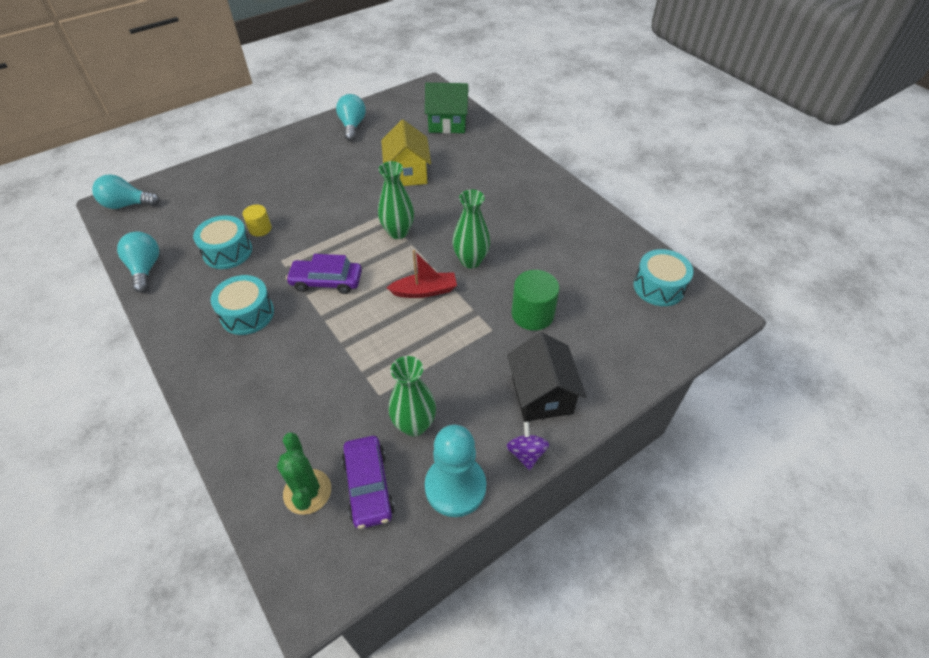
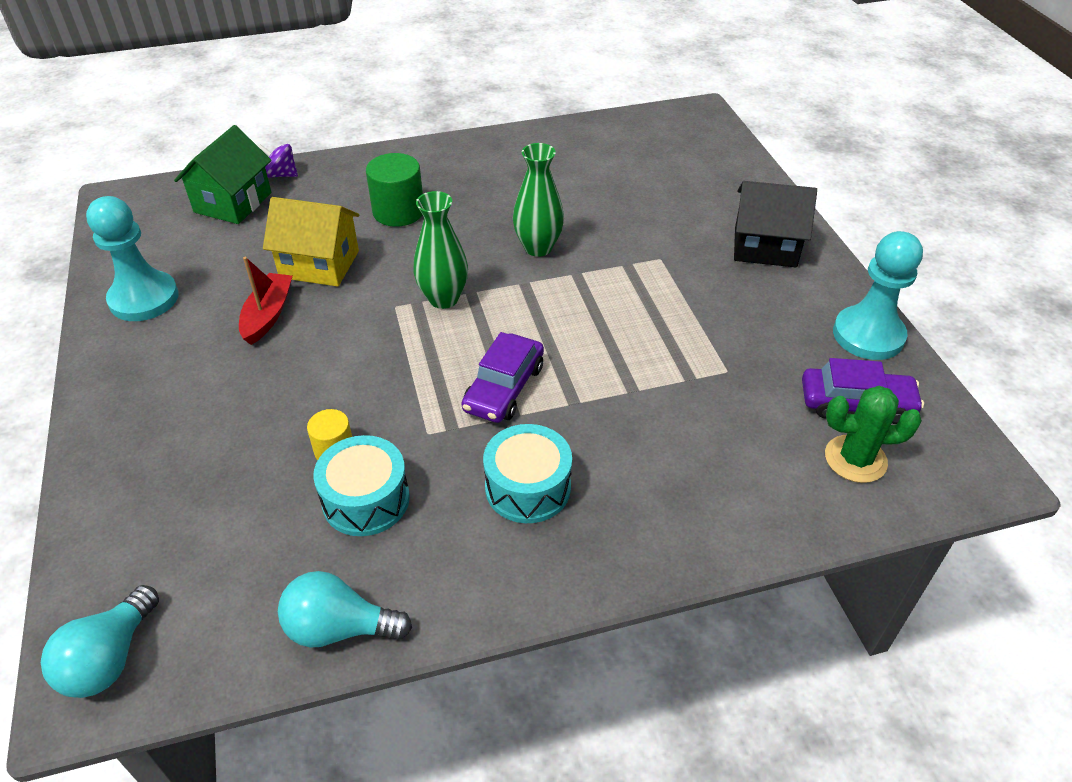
camera: 70 degrees left, 5 degrees down
turquoise light bulb [336,94,366,141] -> turquoise pawn [86,196,179,321]
red boat [387,250,457,298] -> red boat moved to [239,257,292,345]
green vase [388,356,436,437] -> none
purple spinning top [507,422,549,470] -> purple spinning top moved to [258,144,298,178]
green cylinder [512,270,560,331] -> green cylinder moved to [366,153,423,227]
turquoise drum [634,249,694,306] -> none

